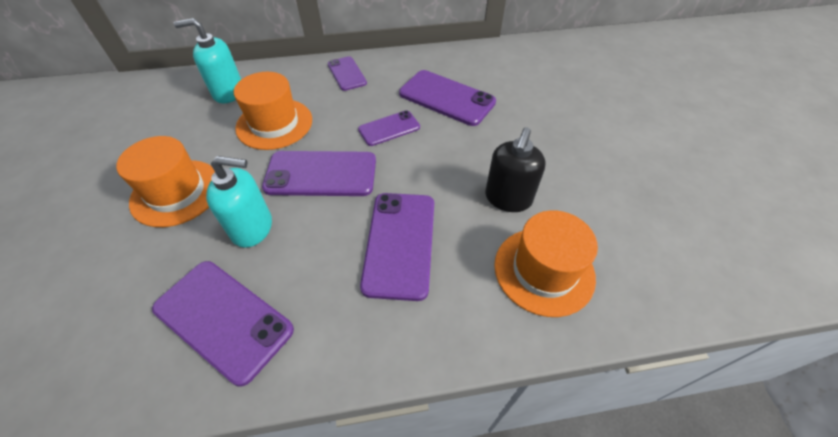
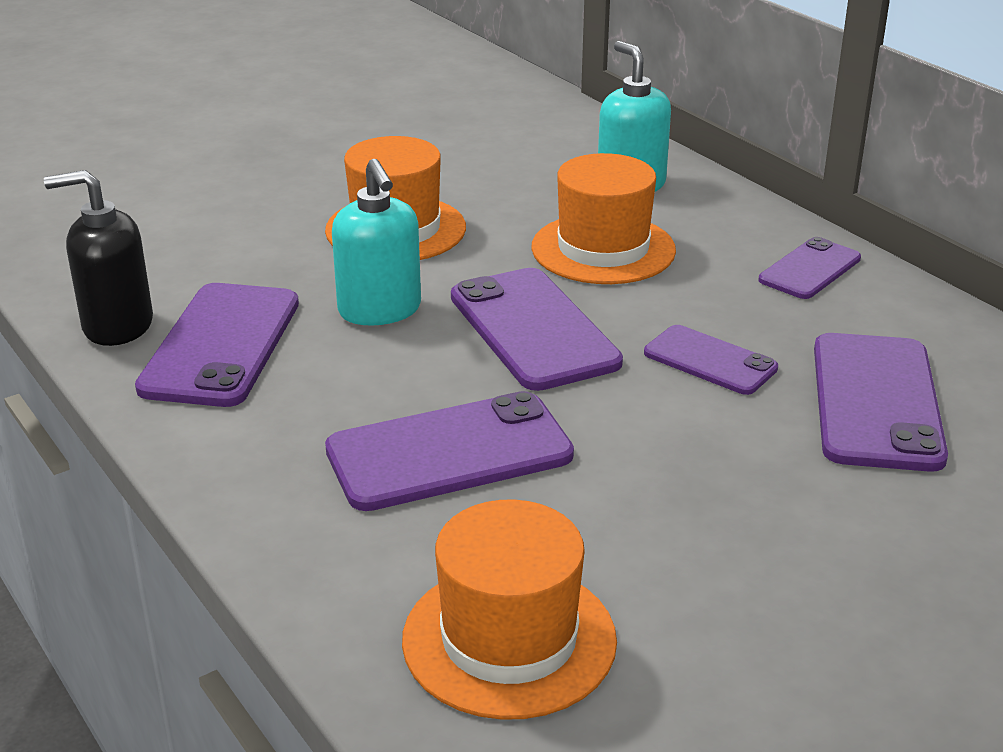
camera: 65 degrees right, 20 degrees down
black soap dispenser [485,127,546,212] -> black soap dispenser moved to [44,170,153,346]

